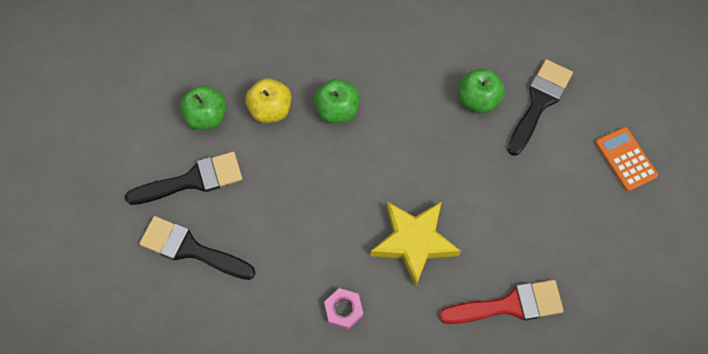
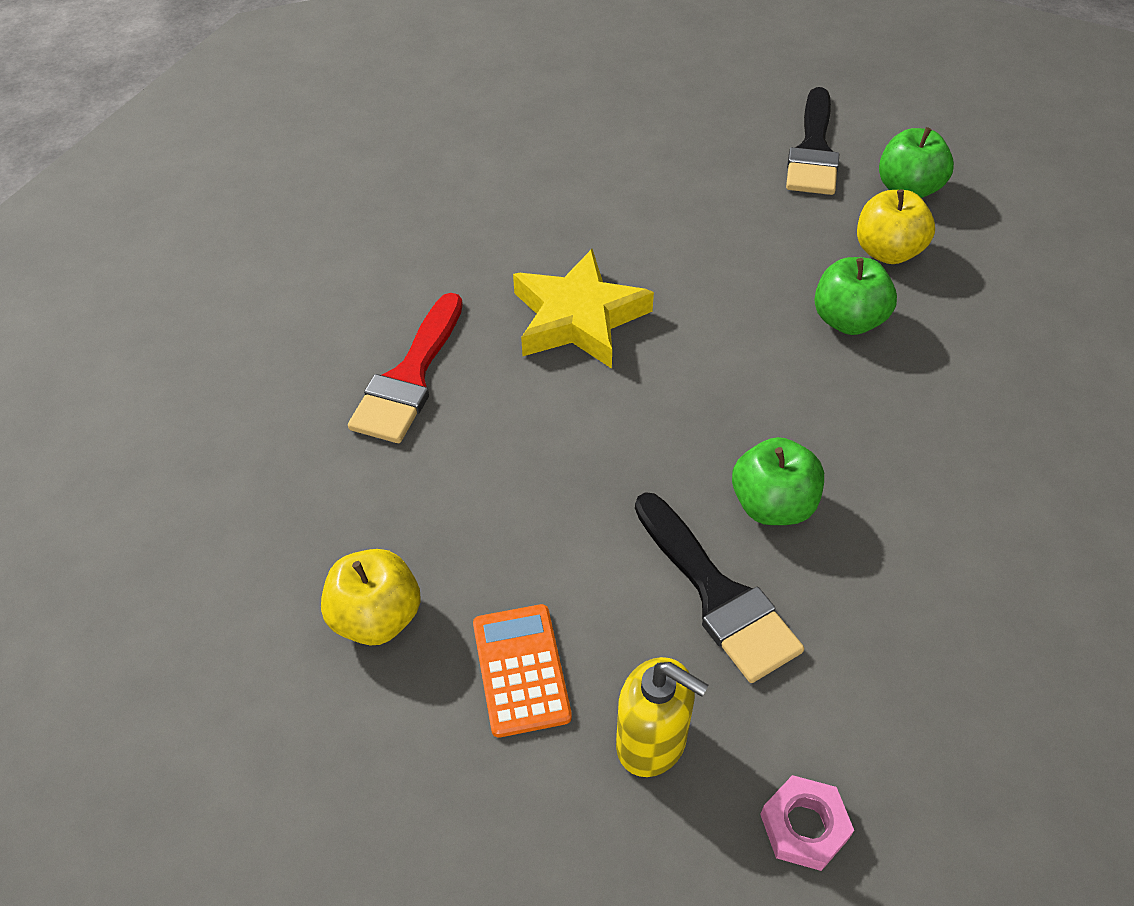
camera: 120 degrees right, 15 degrees down
black brush [139,216,255,280] -> none
pink nut [324,288,363,330] -> pink nut moved to [760,775,854,871]
orange calculator [595,127,658,191] -> orange calculator turned 105 degrees counterclockwise [473,604,572,738]
none -> yellow apple [321,549,421,645]
none -> yellow soap dispenser [616,657,709,777]

